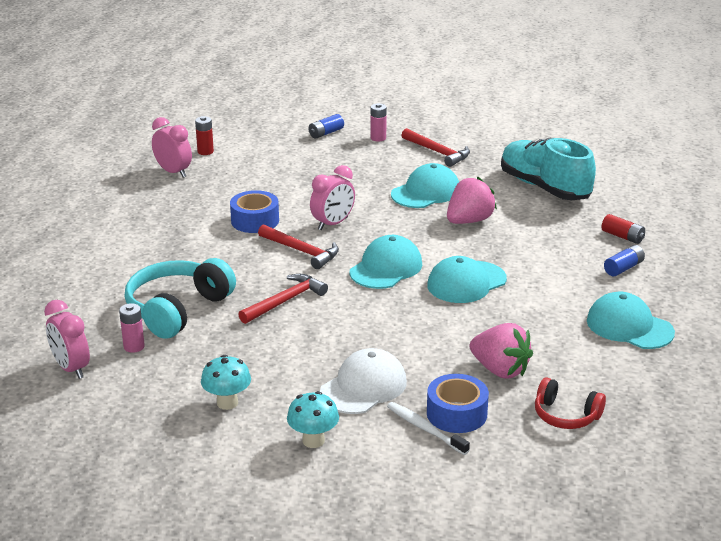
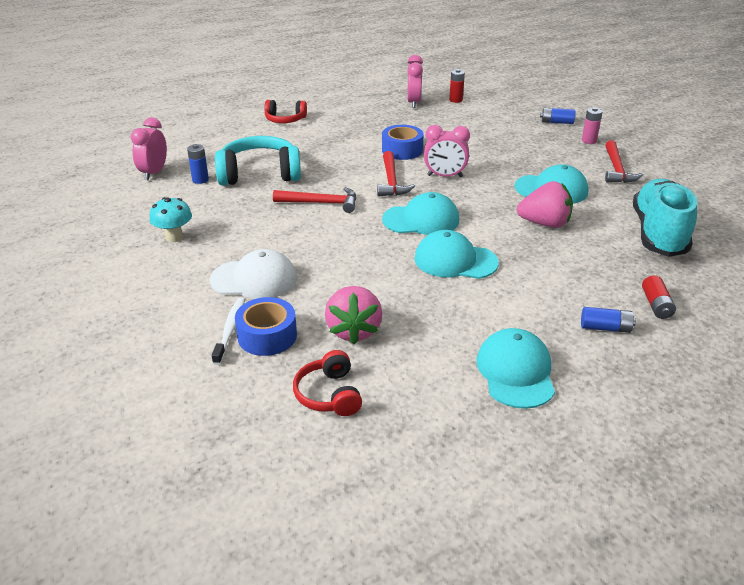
camera: 50 degrees right, 5 degrees up
pink battery [119,303,145,353] -> blue battery [187,144,209,184]
turquoise mushroom [287,391,339,448] -> none
none -> red headphones [265,100,307,123]

